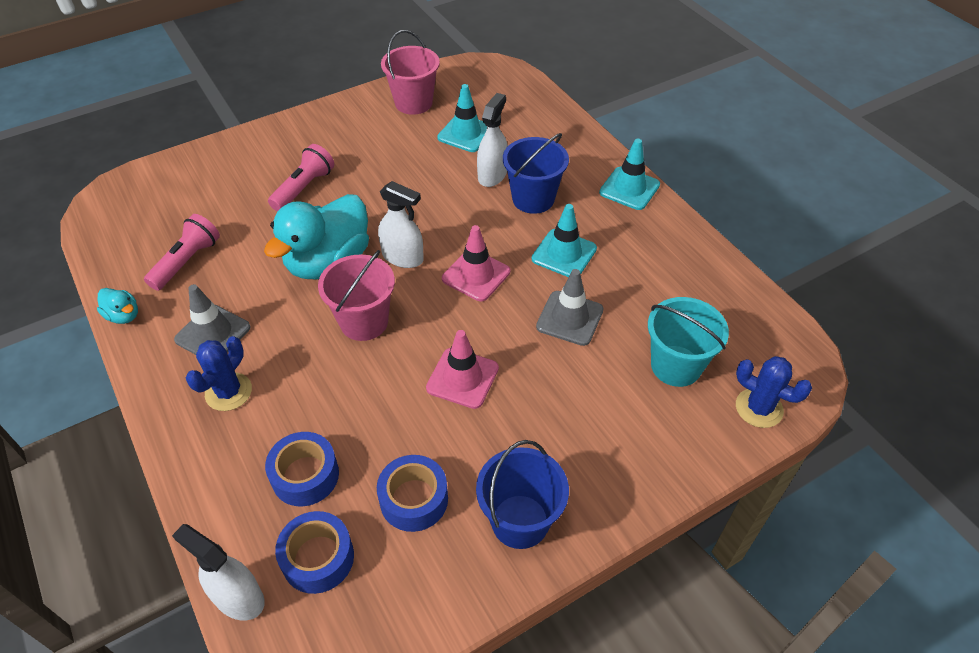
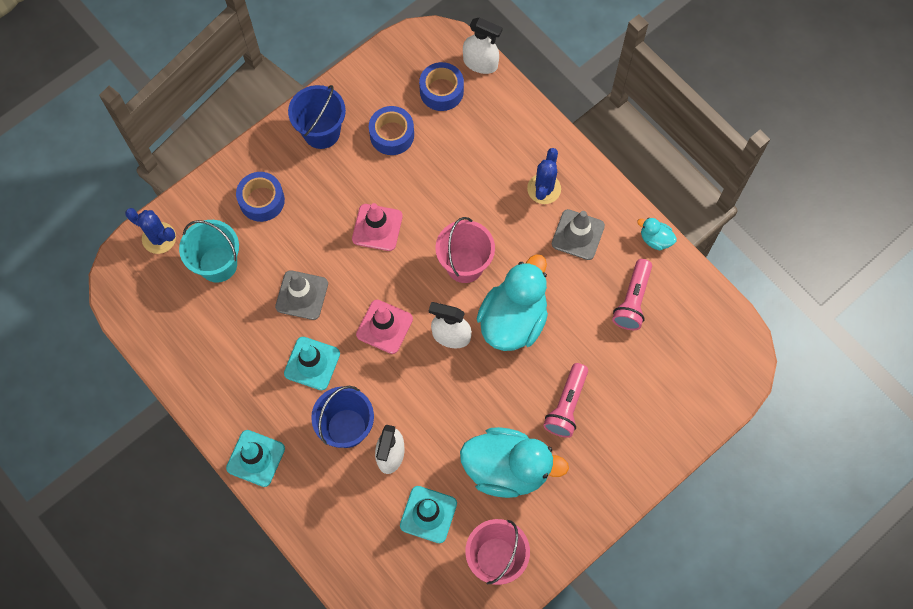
camera: 170 degrees right, 20 degrees up
blue tape [265,432,339,506] -> blue tape moved to [236,172,285,222]
none -> turquoise duck [460,427,569,498]

